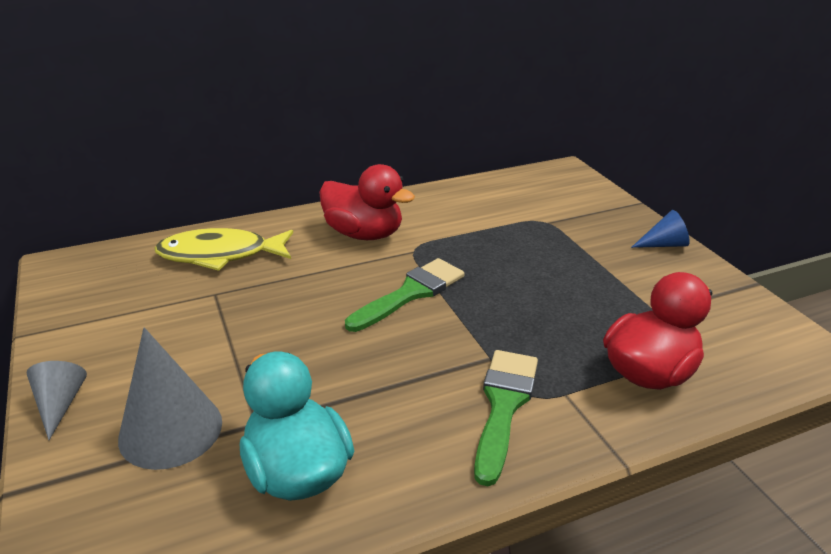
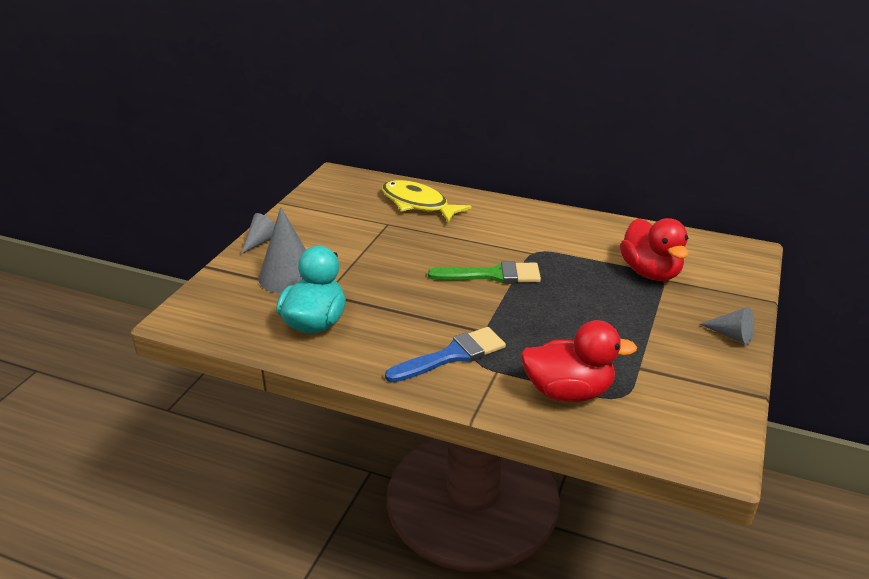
camera: 45 degrees right, 0 degrees up
red duck [319,164,415,240] -> red duck moved to [620,218,689,281]
green brush [474,350,538,486] -> blue brush [385,327,506,383]
blue cone [631,210,690,248] -> grey cone [700,307,754,345]

